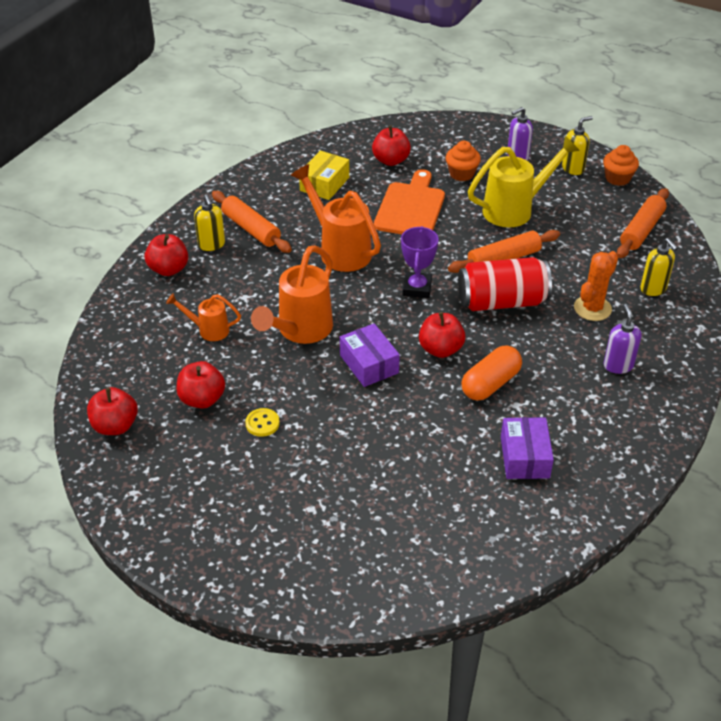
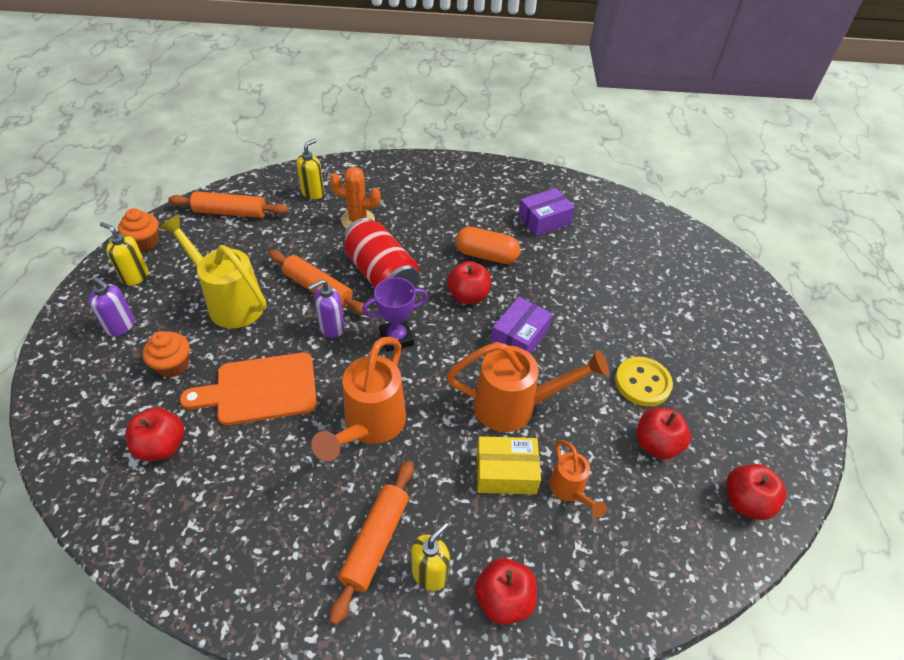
camera: 120 degrees left, 5 degrees up
yellow button [245,408,280,437] -> yellow button [615,357,673,406], size x1.68
yellow box [299,150,349,200] -> yellow box moved to [477,436,541,494]
purple soap dispenser [604,304,642,374] -> purple soap dispenser moved to [308,280,345,338]

